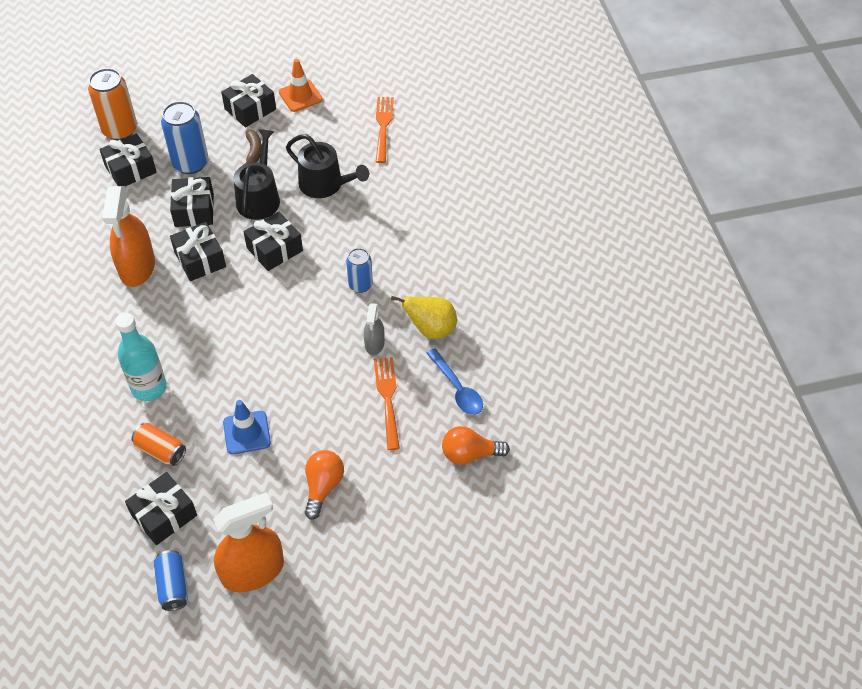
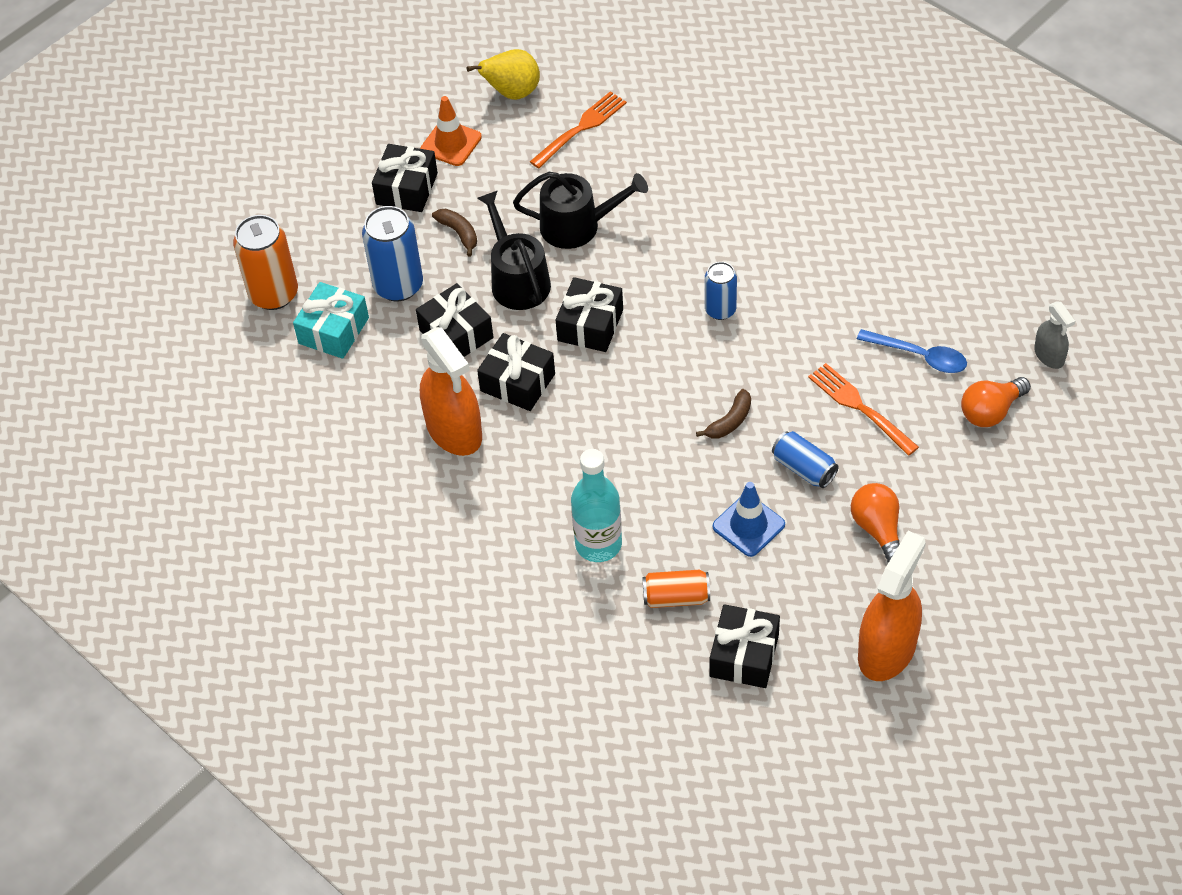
camera: 30 degrees left, 0 degrees up
black gift [99,134,157,186] -> turquoise gift [293,282,369,359]
blue can [154,550,188,611] -> blue can moved to [772,431,839,488]
grey spray bottle [364,303,385,355] -> grey spray bottle moved to [1034,301,1075,369]
orange fork [376,97,394,163] -> orange fork turned 75 degrees clockwise [530,91,627,168]
yellow pear [391,296,457,339] -> yellow pear moved to [466,49,540,100]
none -> brown banana [696,389,751,438]

